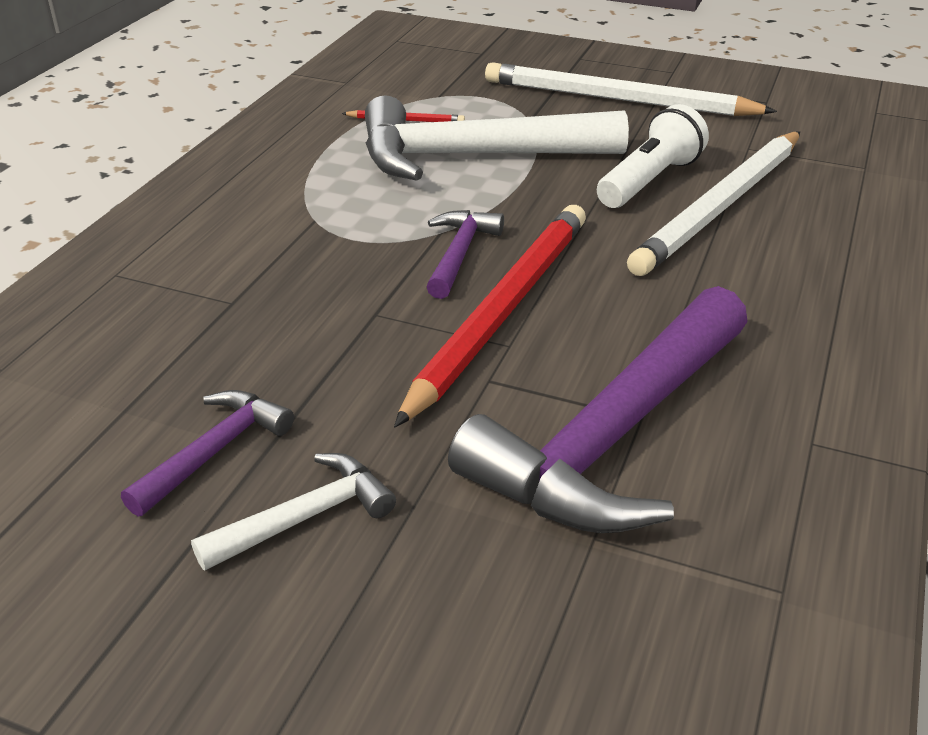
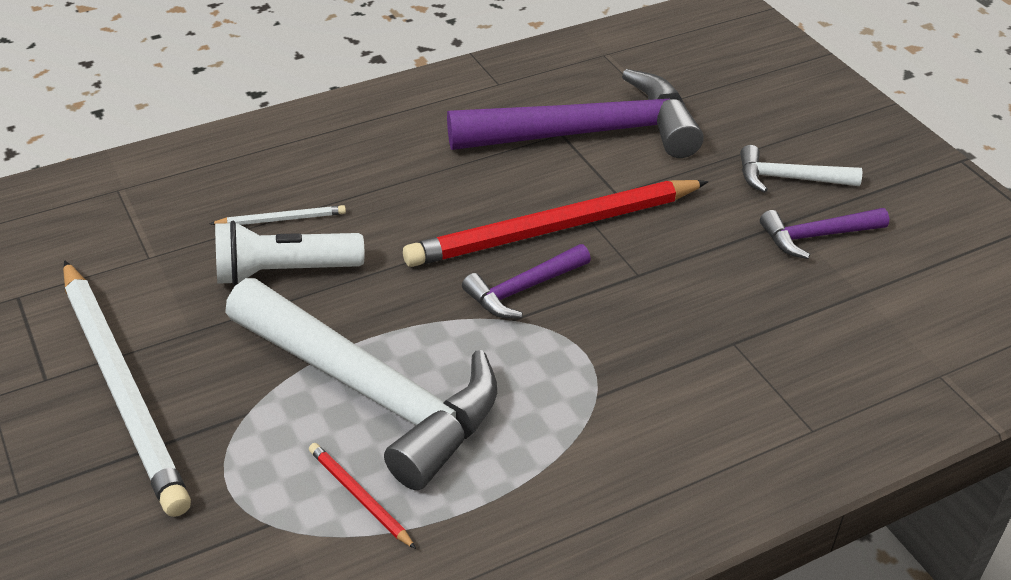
camera: 140 degrees left, 5 degrees up
white pencil [627,131,800,276] -> white pencil [209,205,346,225], size x0.41

